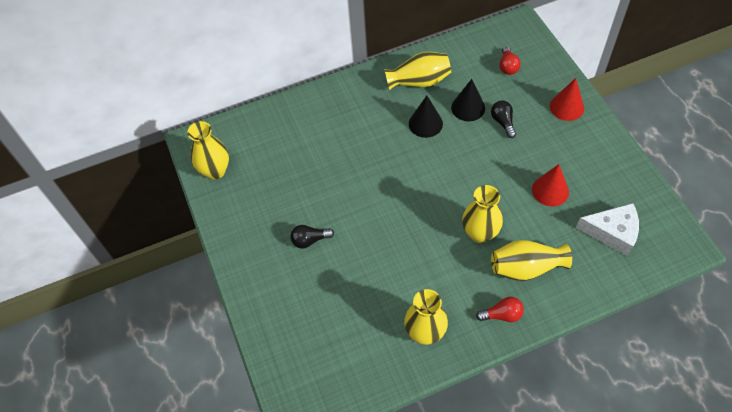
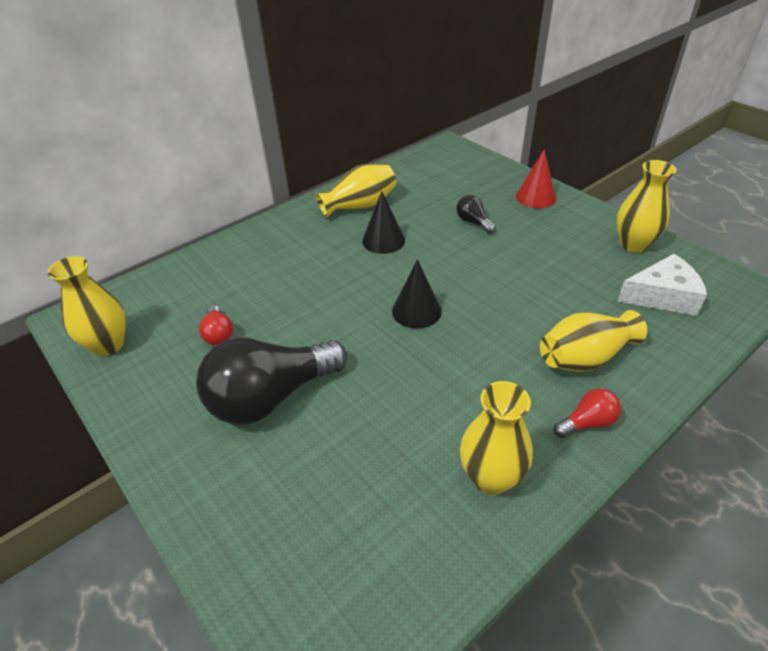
camera: 20 degrees left, 15 degrees down
black light bulb [290,225,334,249] -> black light bulb [196,337,347,424], size x2.28
black cone [451,79,485,121] -> black cone moved to [392,259,442,328]
yellow vase [462,185,503,243] -> yellow vase moved to [617,160,676,253]
red light bulb [499,46,521,75] -> red light bulb moved to [199,305,233,345]
red cone [532,164,569,206] -> none

